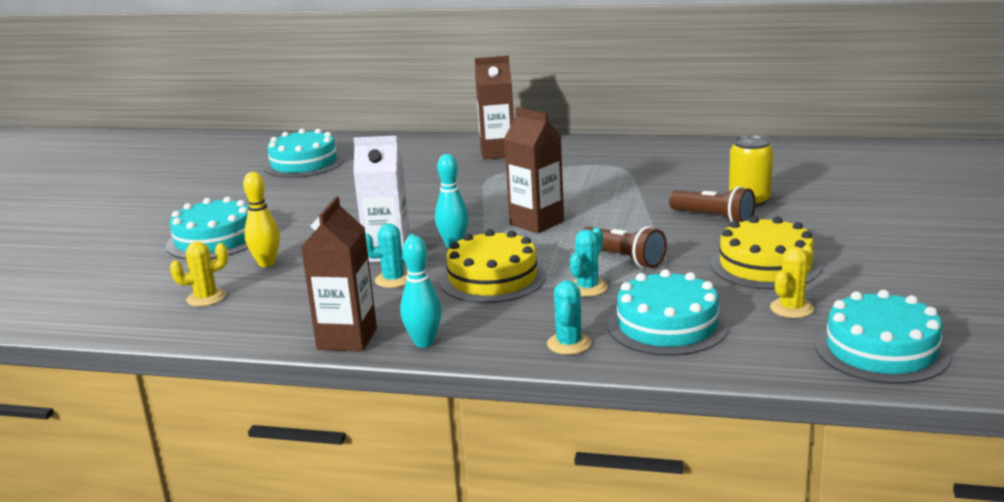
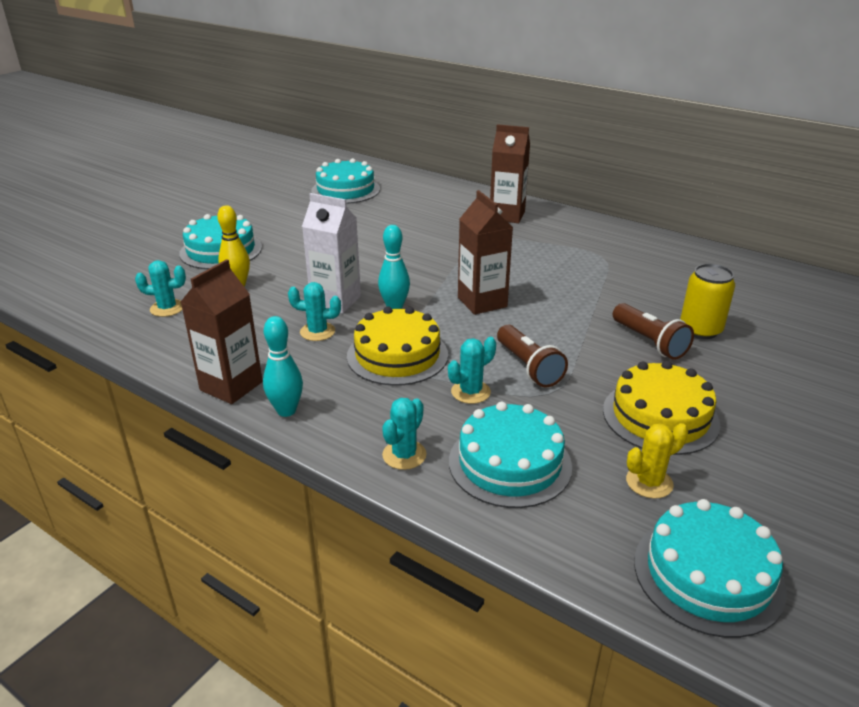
camera: 20 degrees right, 10 degrees up
yellow cactus [170,241,228,307] -> turquoise cactus [135,260,186,317]

